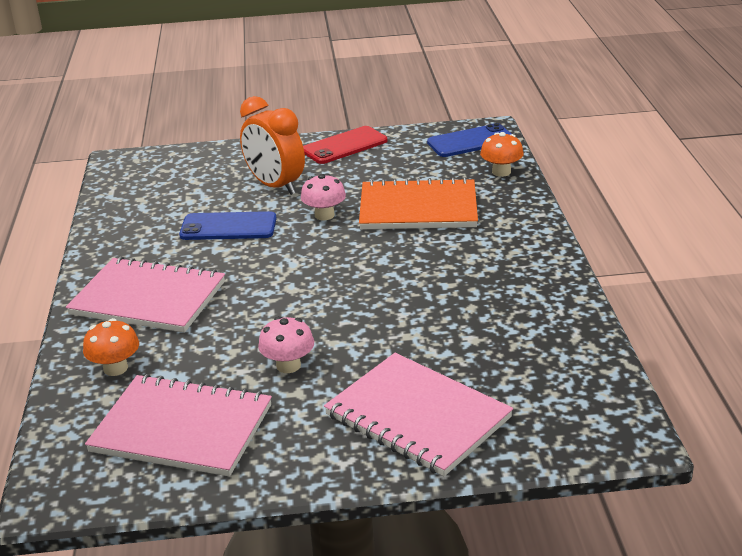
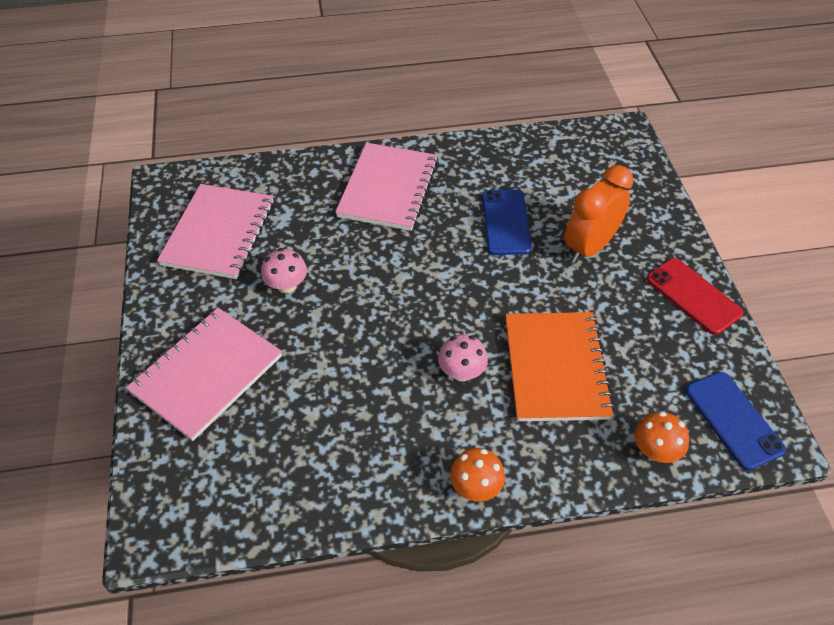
camera: 85 degrees right, 20 degrees up
orange mushroom [83,318,139,376] -> orange mushroom moved to [450,448,505,502]
pink mushroom [301,174,346,220] -> pink mushroom moved to [438,334,488,381]

